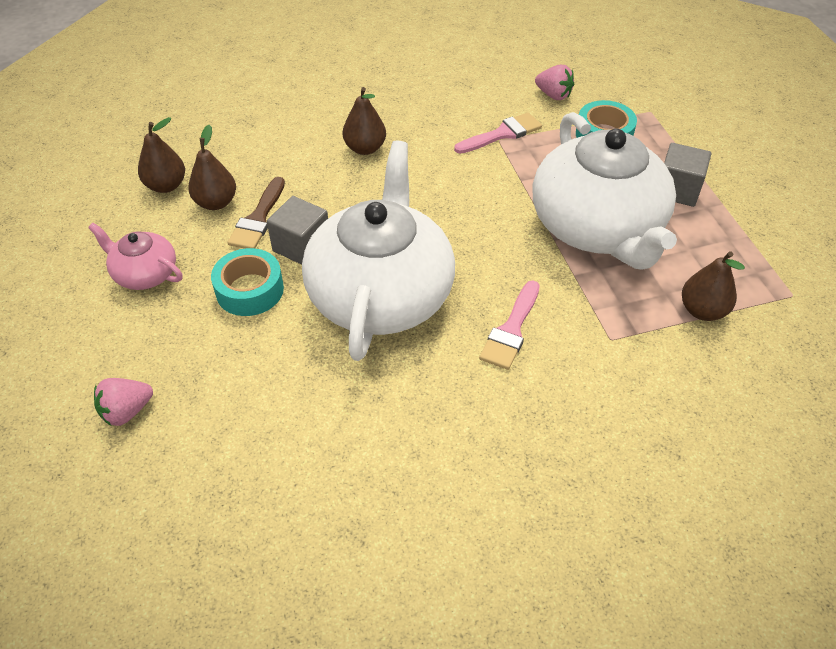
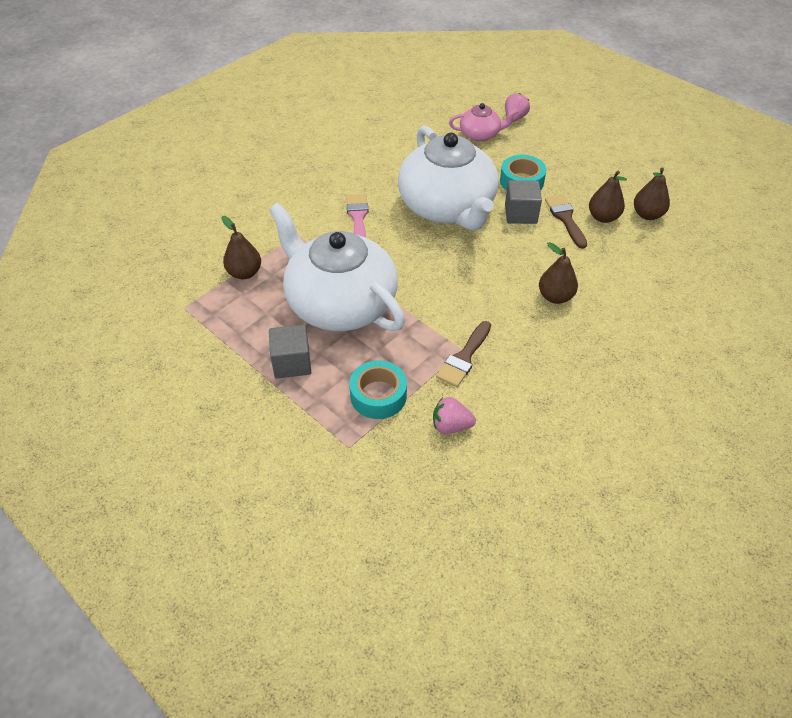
camera: 150 degrees right, 0 degrees up
pink teapot [88,223,183,290] -> pink teapot moved to [449,103,518,141]
pink brush [454,112,542,154] -> brown brush [436,321,491,387]

